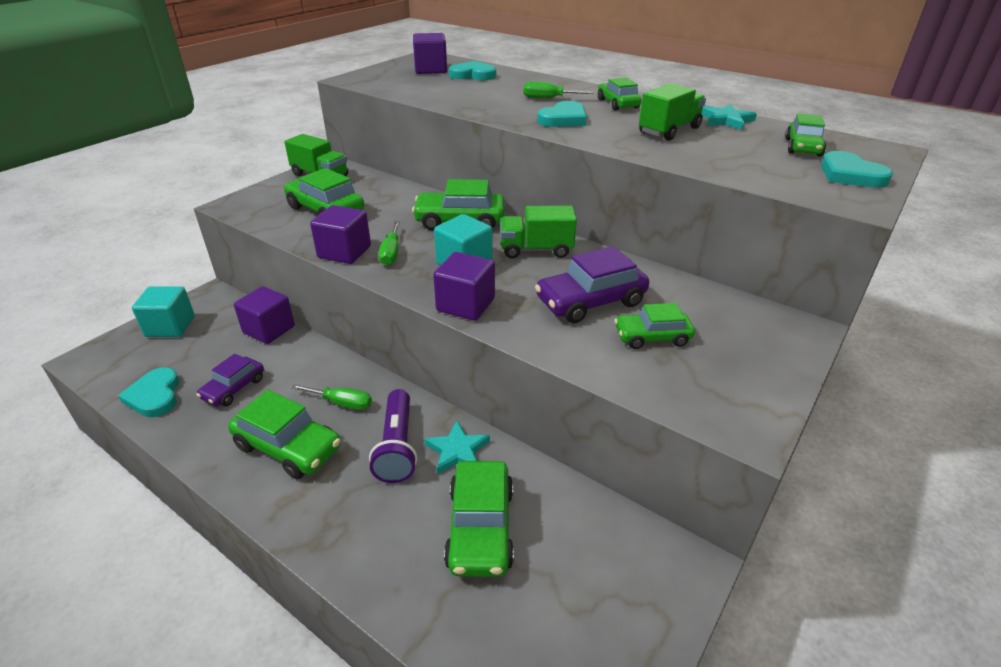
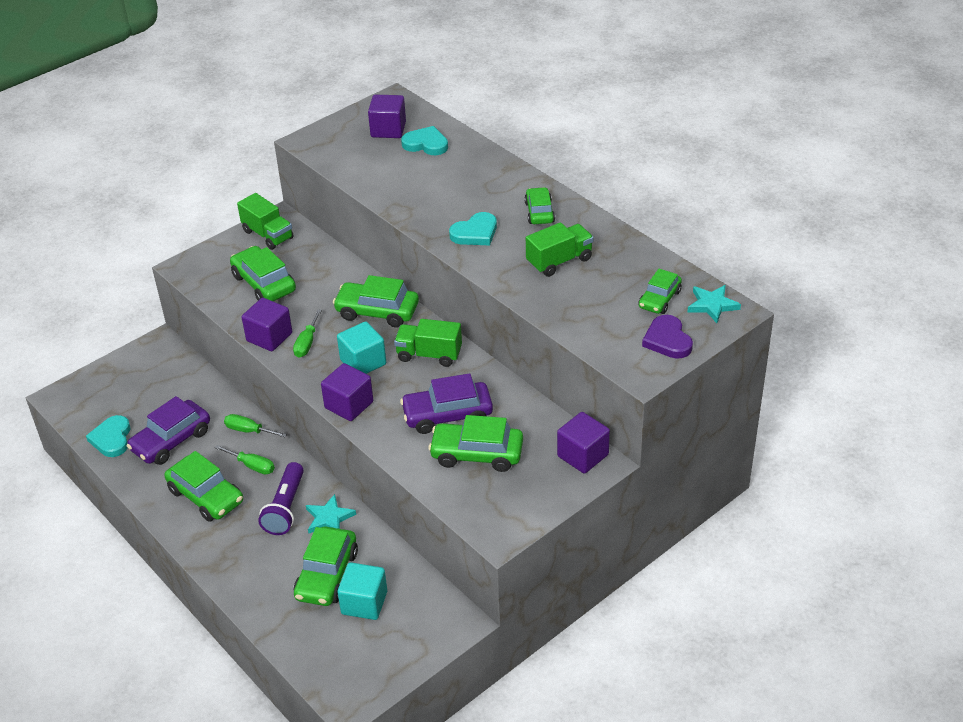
camera: 15 degrees right, 5 degrees up
turquoise cube [132,286,195,337] -> turquoise cube moved to [337,562,387,620]
purple car [196,354,264,406] -> purple car [127,396,210,465], size x1.58
purple cube [234,286,295,344] -> purple cube moved to [557,412,610,473]
green screwdriver [524,82,594,98] -> green screwdriver moved to [224,414,287,437]
green car [615,303,695,349] -> green car [428,415,523,472], size x1.58
turquoise star [702,104,757,130] -> turquoise star moved to [687,285,741,323]
turquoise heart [821,151,893,188] -> purple heart [642,315,693,359]

